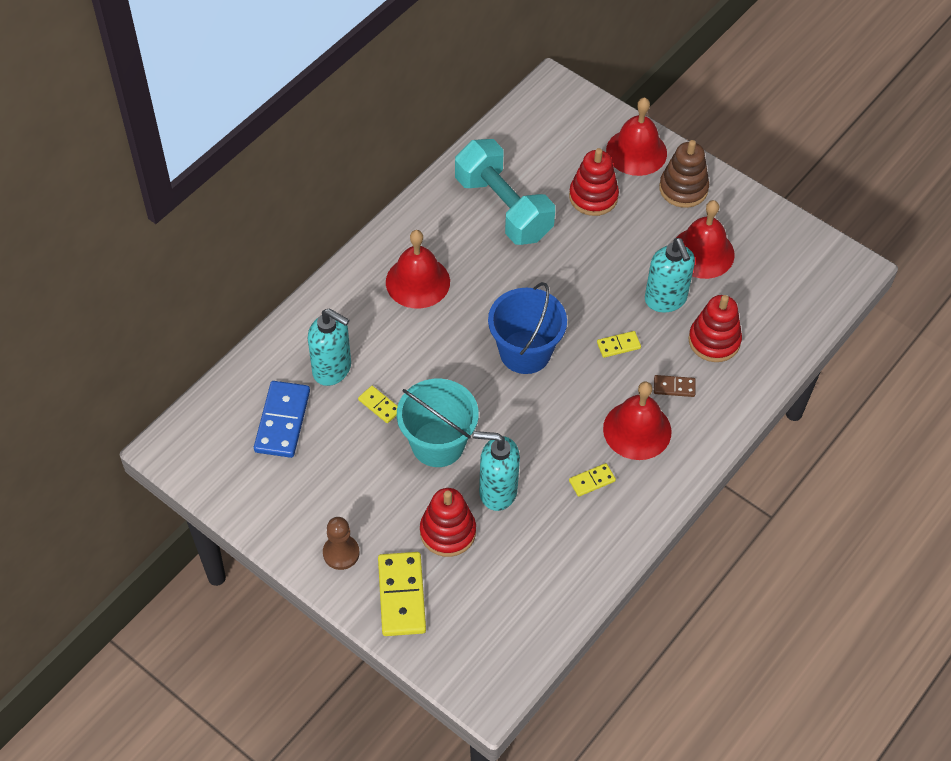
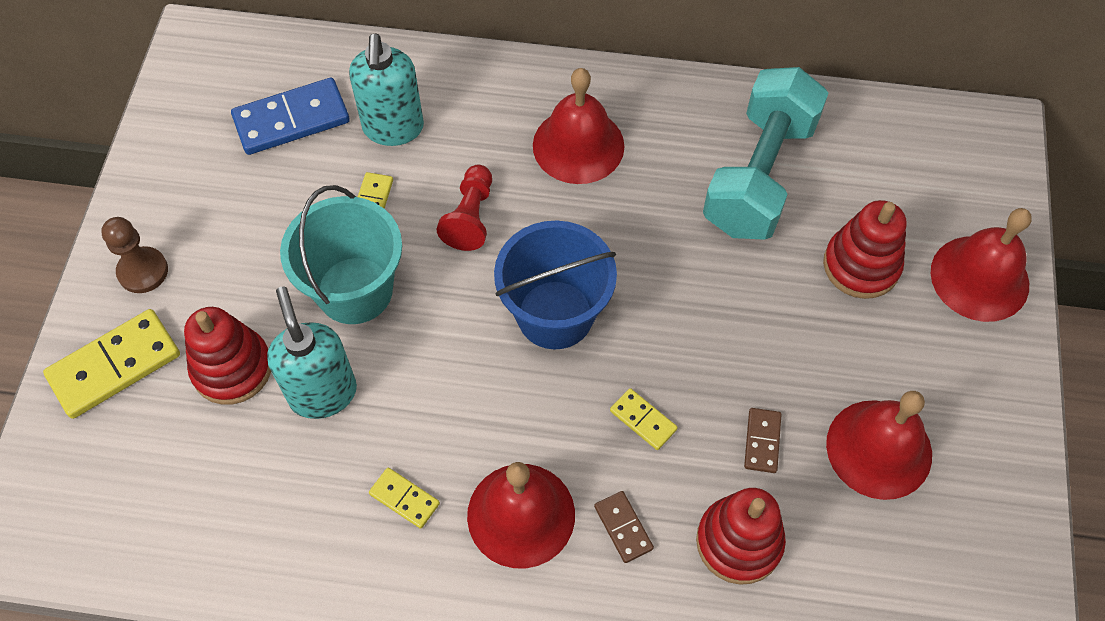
camera: 60 degrees right, 5 degrees up
turquoise soap dispenser [645,238,695,313] -> brown domino [744,408,782,473]
brown stacking toy [659,140,709,208] -> none
none -> red pawn [437,165,492,251]

